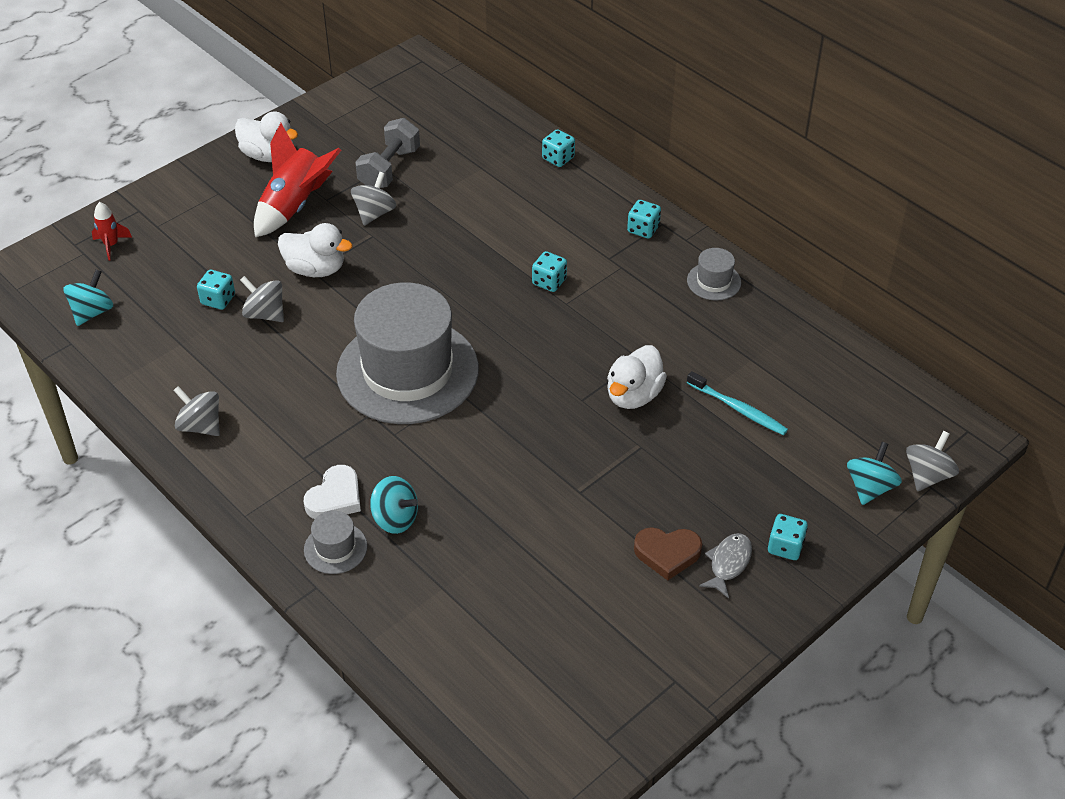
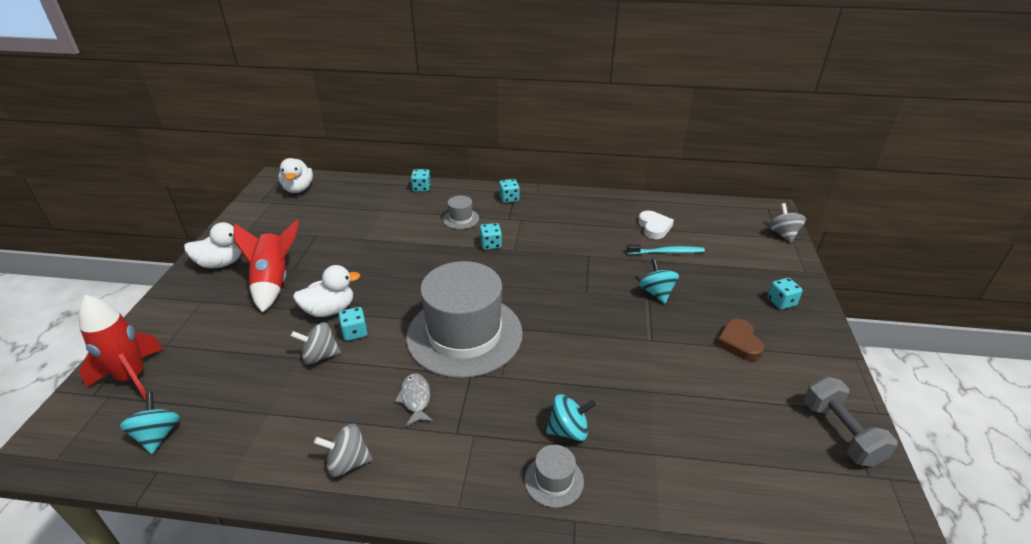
camera: 40 degrees left, 10 degrees down
red rocket [92,202,132,261] -> red rocket [79,295,163,401], size x2.00
turquoise dice [197,270,235,310] -> turquoise dice moved to [339,307,368,341]
white heart [304,465,361,519] -> white heart moved to [638,211,674,239]
grey spinning top [351,172,396,226] -> none
grey dumbbell [355,118,420,188] -> grey dumbbell moved to [804,376,898,467]
white duck [607,345,667,409] -> white duck moved to [279,158,313,193]
brown heart [634,527,702,581] -> brown heart turned 120 degrees clockwise [716,319,764,361]
grey hat [687,248,741,301] -> grey hat moved to [443,196,479,229]
grey fish [699,533,752,598] -> grey fish moved to [395,373,433,426]
turquoise spinning top [847,442,902,505] -> turquoise spinning top moved to [639,258,679,304]

